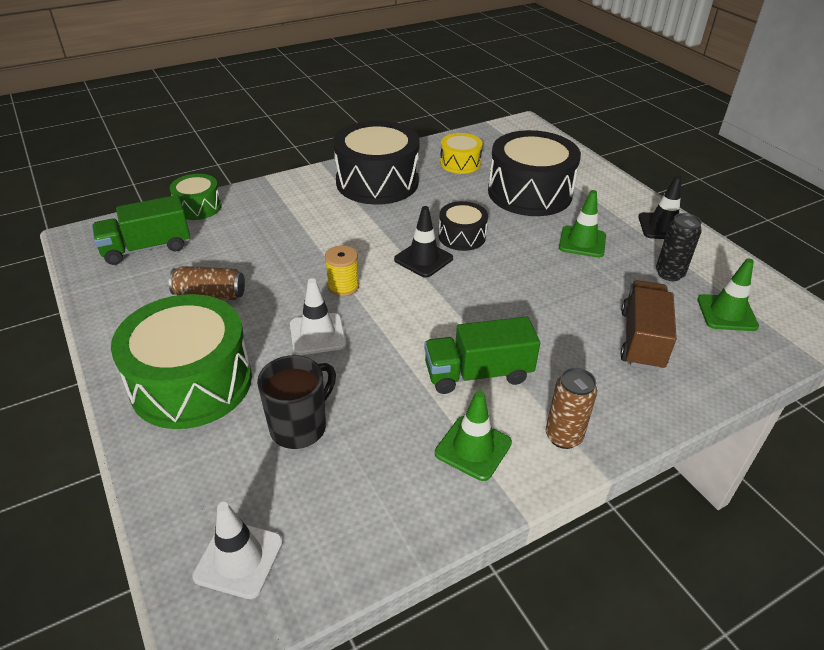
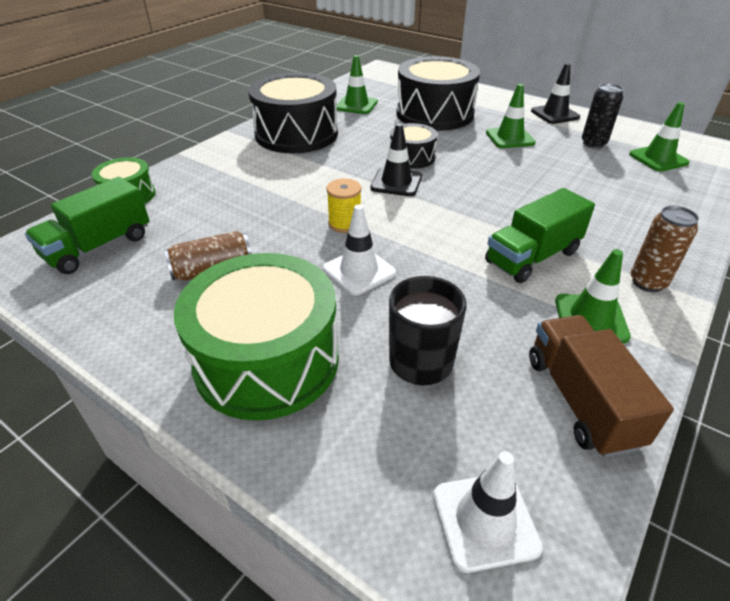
camera: 25 degrees left, 0 degrees up
yellow drum [440,133,483,174] -> green traffic cone [337,55,378,114]
brown truck [620,280,677,371] -> brown truck moved to [529,315,674,458]

